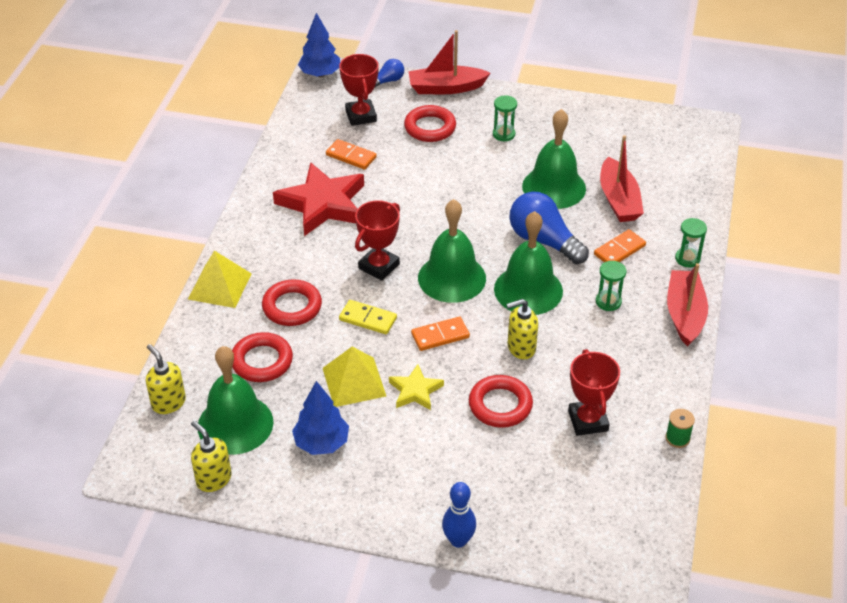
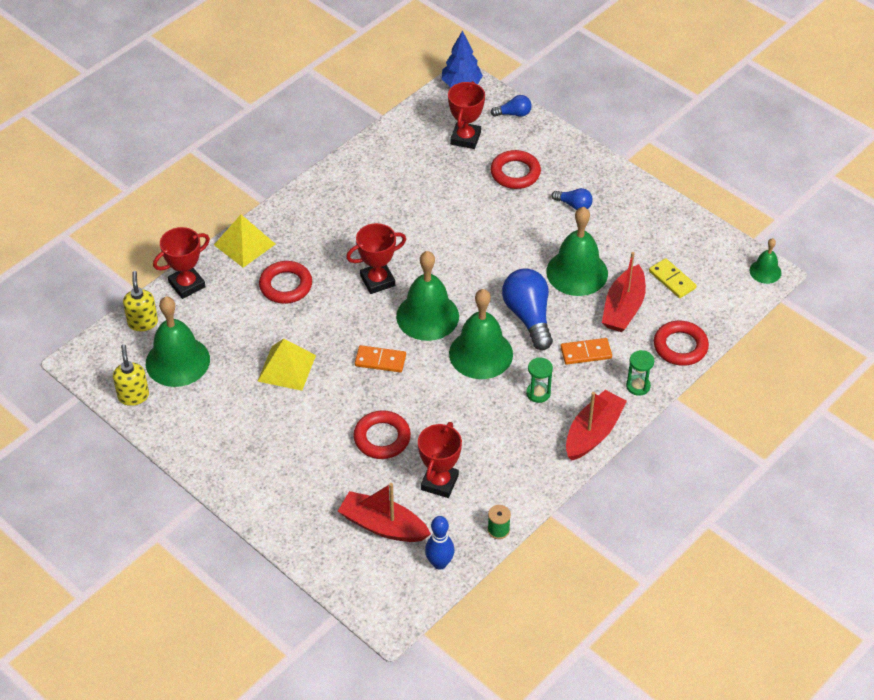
camera: 30 degrees right, 5 degrees up
red ring [232,332,293,382] -> red ring moved to [654,321,709,366]
red star [273,162,364,236] -> none
blue tree [292,381,349,455] -> none
orange domino [326,139,377,170] -> none
yellow domino [339,300,397,334] -> yellow domino moved to [649,258,697,298]
yellow star [389,364,444,410] -> none
red boat [408,30,490,94] -> red boat moved to [338,483,431,542]
blue bowling pin [442,482,476,548] -> blue bowling pin moved to [425,516,455,570]
green hourglass [493,95,517,142] -> blue light bulb [552,188,593,210]
yellow soap dispenser [506,299,538,360] -> none
none -> red trophy [153,227,210,299]
none -> green bell [749,238,781,284]

